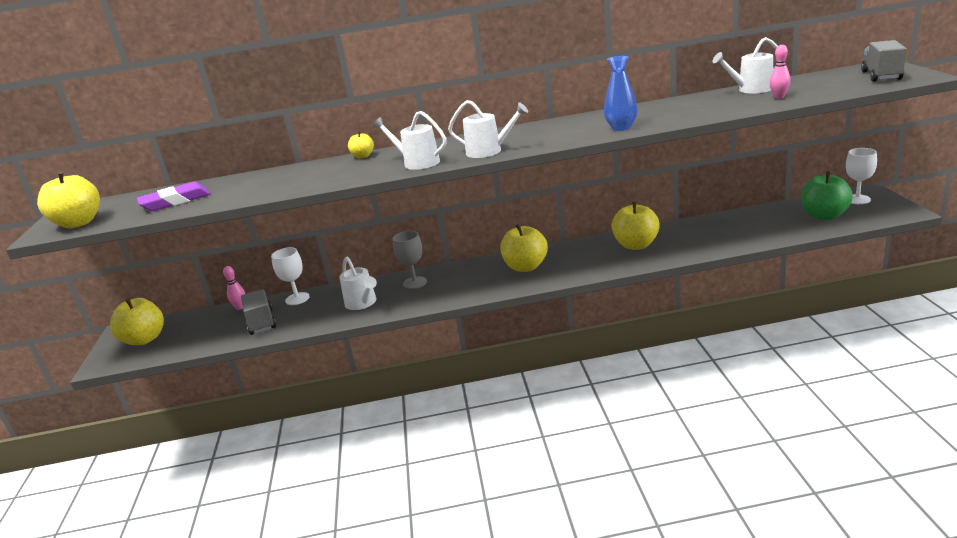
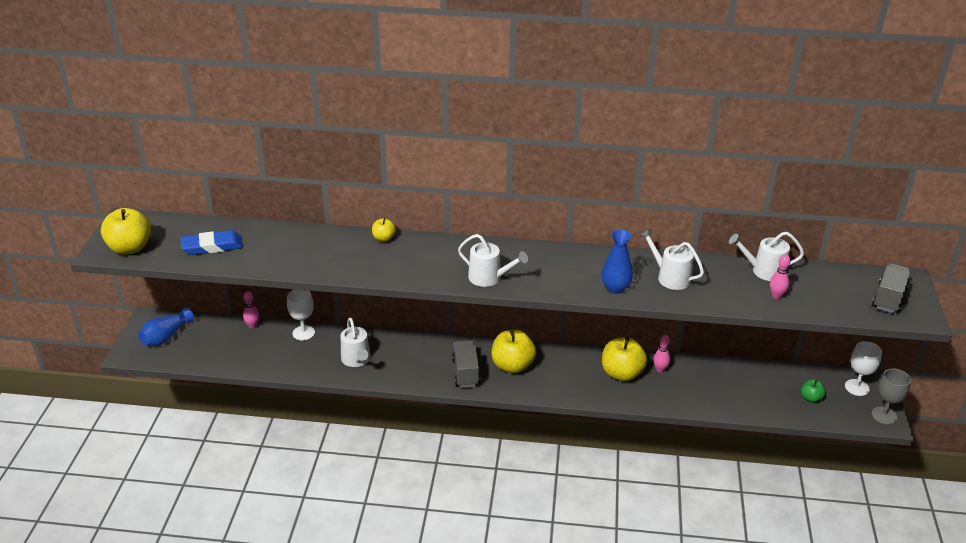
camera: 10 degrees right, 10 degrees up
yellow apple [110,298,164,345] -> blue vase [138,307,194,346]
purple eraser [136,182,211,211] -> blue eraser [181,230,243,255]
grey truck [241,289,276,335] -> grey truck moved to [452,340,480,388]
white watering can [373,111,446,170] -> white watering can moved to [639,229,704,290]
grey goblet [393,231,427,289] -> grey goblet moved to [872,368,911,425]
green apple [801,172,853,220] -> green apple [801,379,826,403], size x0.52
none -> pink bowling pin [653,335,671,373]

